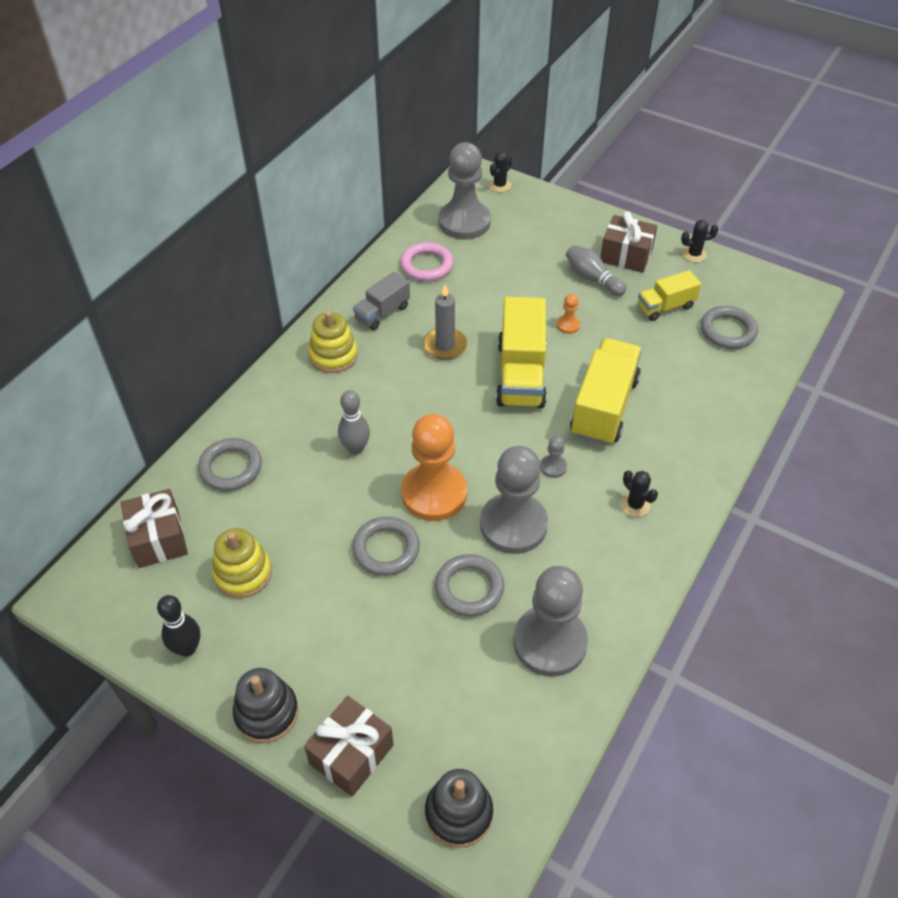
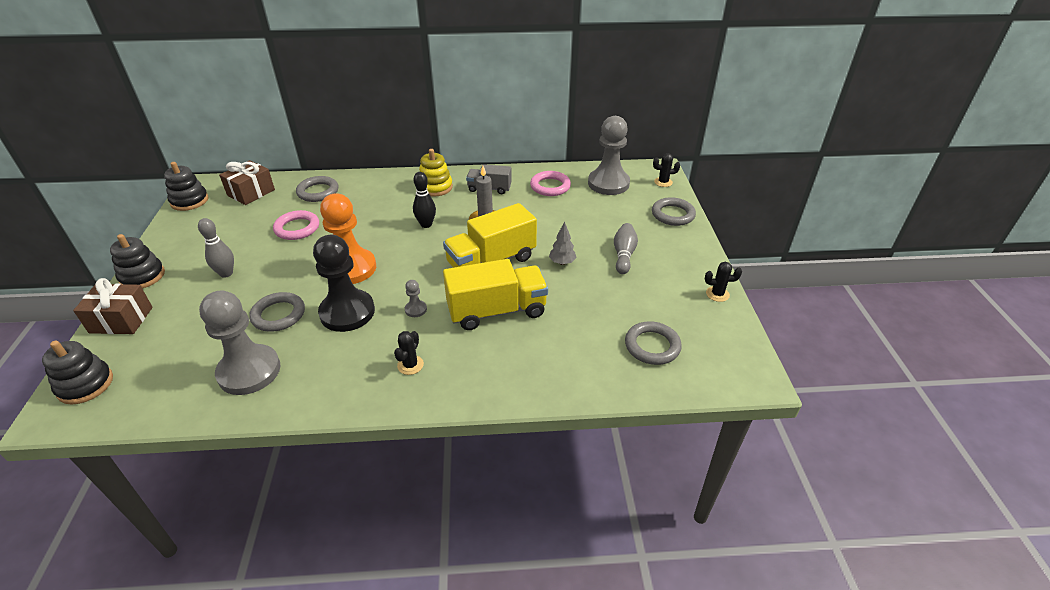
camera: 55 degrees right, 10 degrees down
black bowling pin [157,595,200,657] -> black bowling pin moved to [413,172,436,228]
yellow stacking toy [212,528,272,598] -> none
grey bowling pin [338,390,370,454] -> grey bowling pin moved to [198,218,234,278]
grey ring [352,517,420,576] -> grey ring moved to [652,197,696,226]
grey pawn [480,446,548,554] -> black pawn [313,235,375,332]
orange pawn [557,294,580,334] -> grey tree [549,221,577,265]
brown gift [600,211,657,273] -> none
yellow truck [638,270,701,321] -> none
black cactus [681,220,718,262] -> black cactus turned 45 degrees counterclockwise [705,262,742,302]
none -> black stacking toy [164,162,208,211]
none -> pink ring [273,210,319,240]

